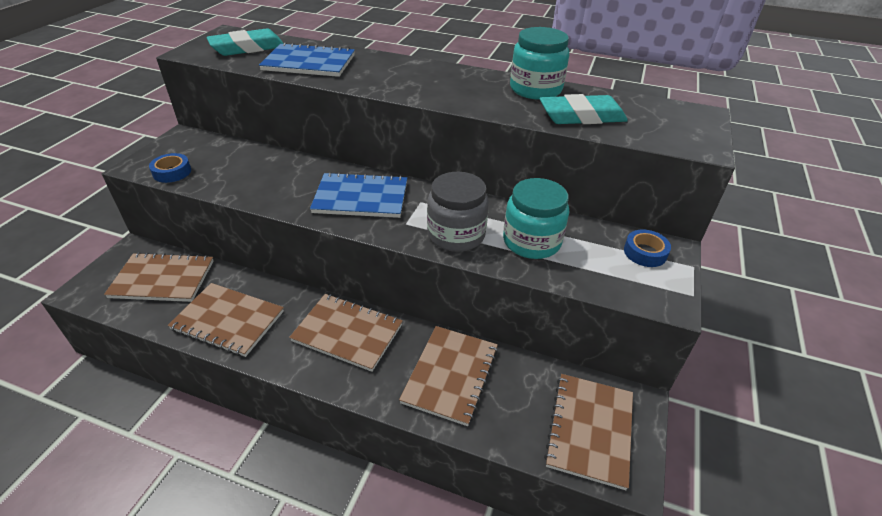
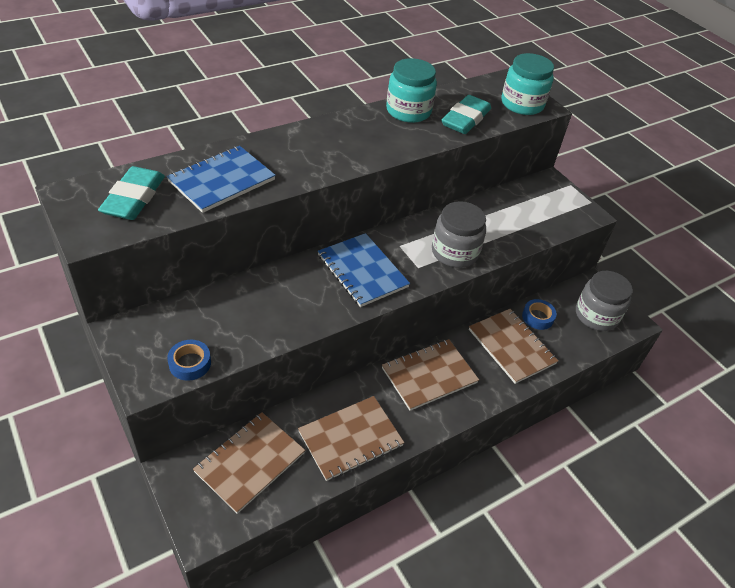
camera: 55 degrees left, 5 degrees up
blue notebook [310,172,407,218] -> blue notebook turned 75 degrees counterclockwise [318,233,410,307]
turquoise jar [503,178,569,259] -> turquoise jar moved to [502,53,554,115]
brown notebook [544,374,633,490] -> grey jar [576,271,633,331]
blue tape [624,229,671,267] -> blue tape moved to [522,299,557,330]

